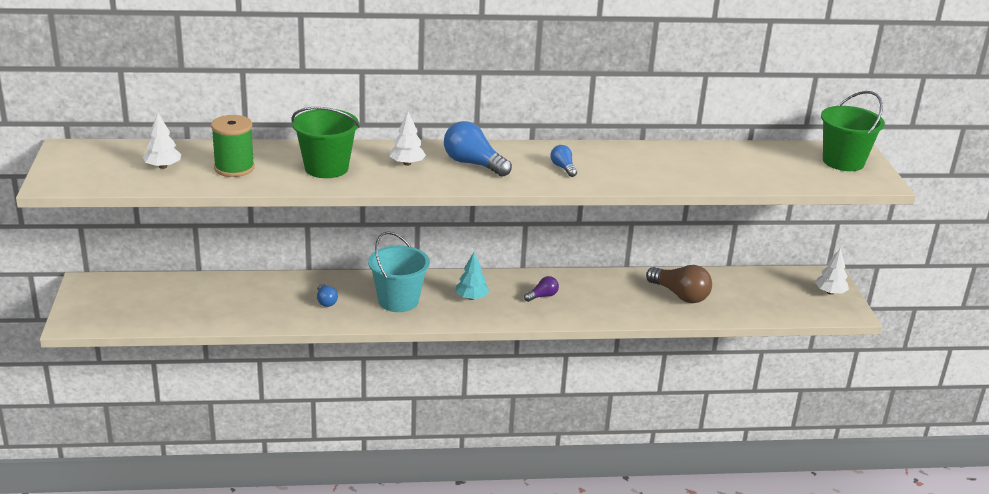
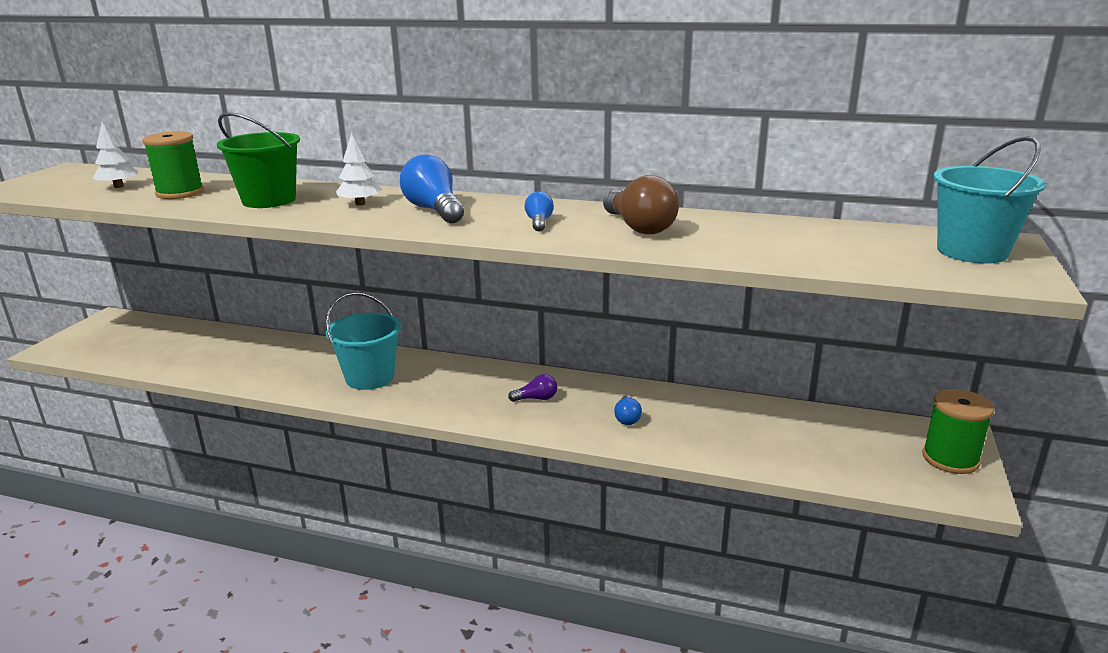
camera: 25 degrees right, 5 degrees down
blue light bulb [317,284,338,307] -> blue light bulb moved to [614,395,642,425]
turquoise tree [455,252,490,300] -> none
brown light bulb [646,265,712,303] -> brown light bulb moved to [603,175,679,234]
white tree [815,248,849,295] -> green spool [922,389,994,474]
green bucket [821,91,885,171] -> turquoise bucket [934,136,1046,264]

